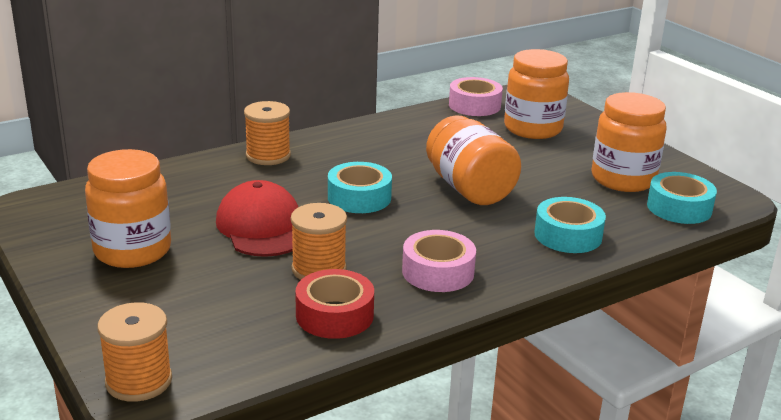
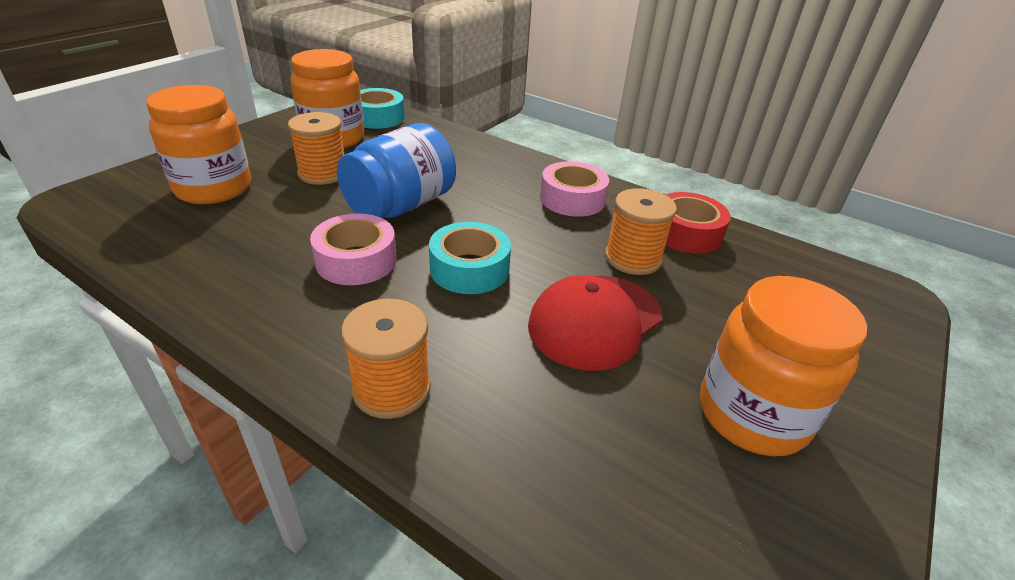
camera: 115 degrees left, 10 degrees up
orange spool [97,302,172,402] -> orange spool moved to [288,112,344,185]
orange jar [426,115,521,205] -> blue jar [337,123,456,218]
pink tape [449,77,503,116] -> pink tape moved to [310,214,397,285]
turquoise tape [534,197,606,253] -> none

